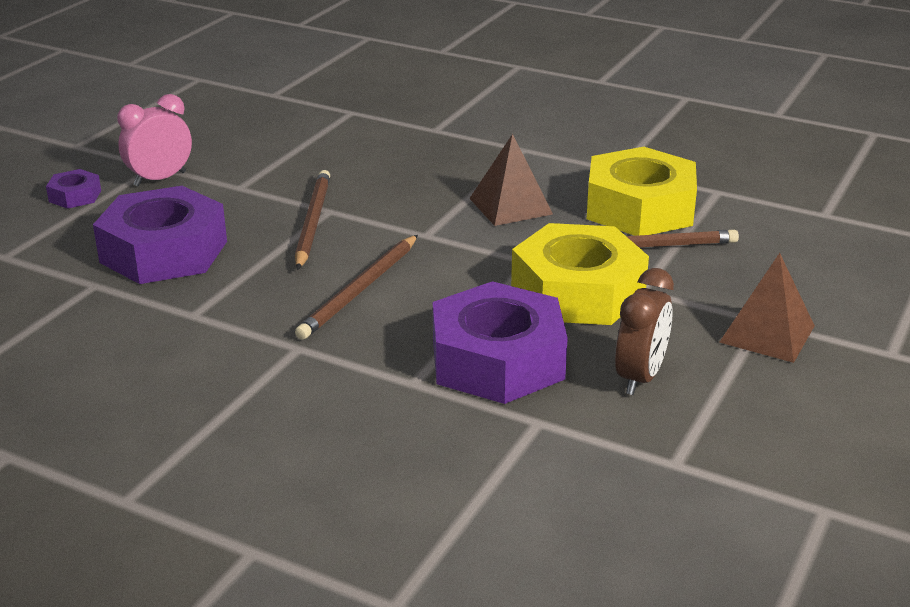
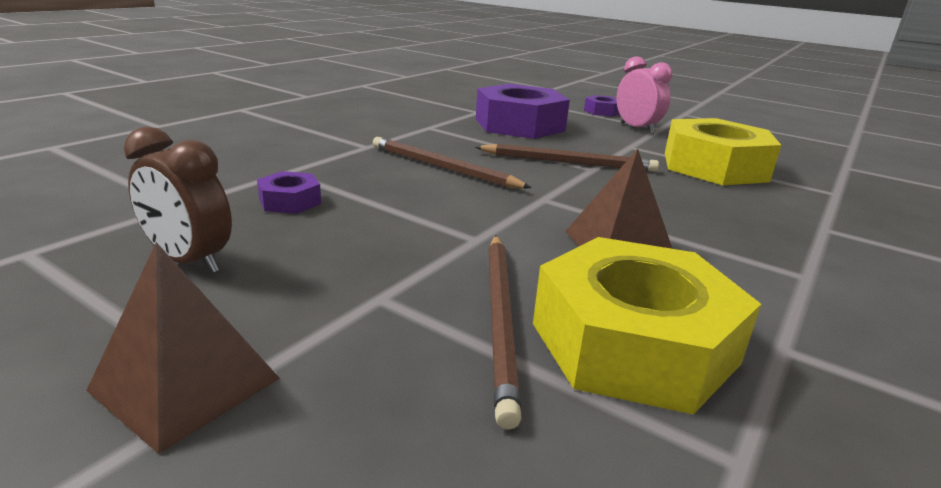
camera: 95 degrees right, 5 degrees down
purple nut [433,281,568,404] -> purple nut [257,171,321,214], size x0.45
yellow nut [511,223,649,325] -> yellow nut moved to [665,118,781,185]

